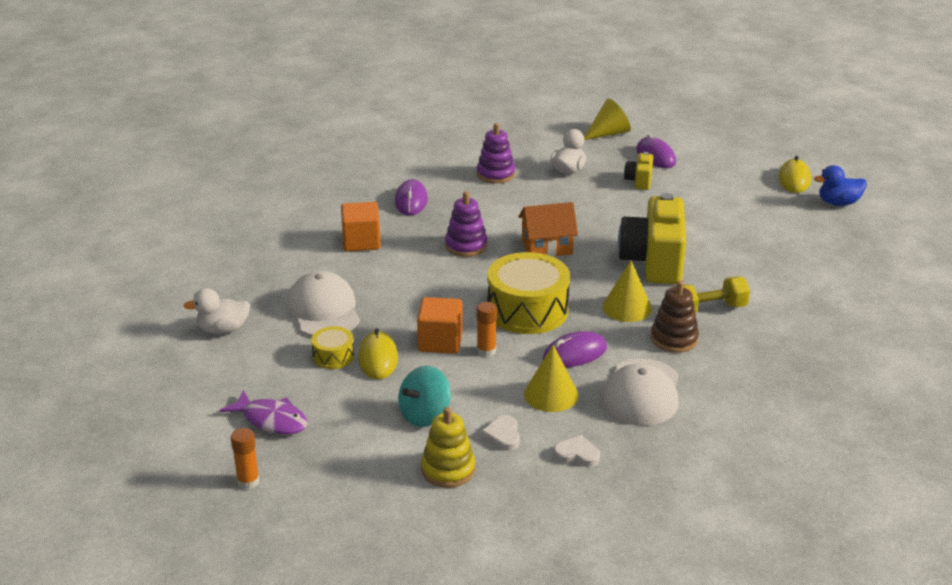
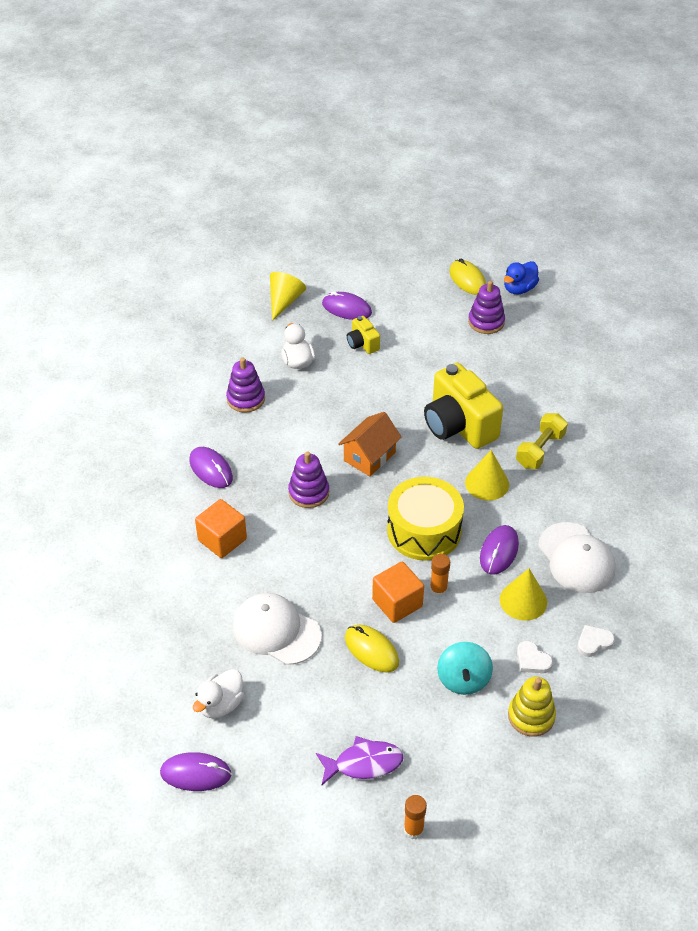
camera: 40 degrees left, 15 degrees up
yellow drum [311,326,354,369] -> none
brown stacking toy [651,281,699,353] -> none
none -> purple mouse [160,752,232,791]
none -> purple stacking toy [468,281,505,334]

